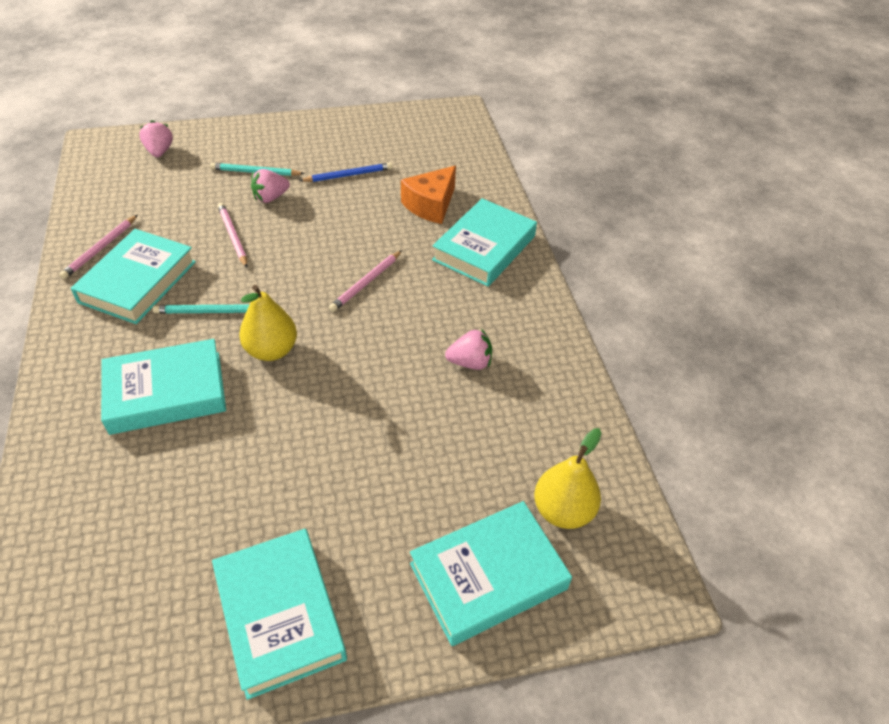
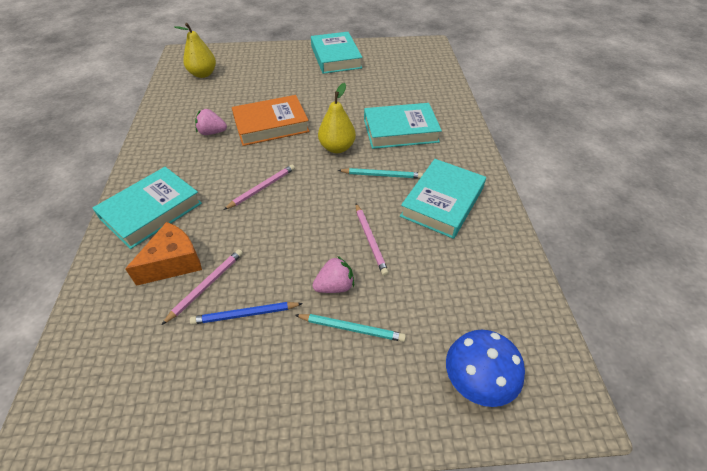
camera: 170 degrees left, 0 degrees up
pink pencil [59,215,137,279] -> pink pencil moved to [162,249,243,325]
pink strawberry [139,120,173,157] -> blue mushroom [446,330,525,407]
turquoise book [410,501,572,646] -> none
none -> orange book [232,95,310,146]

